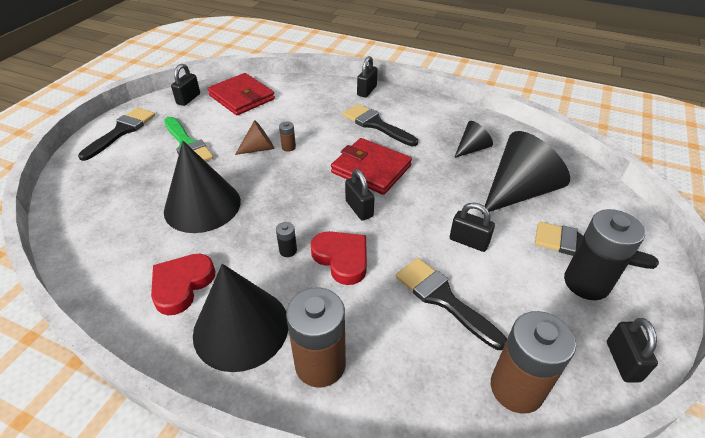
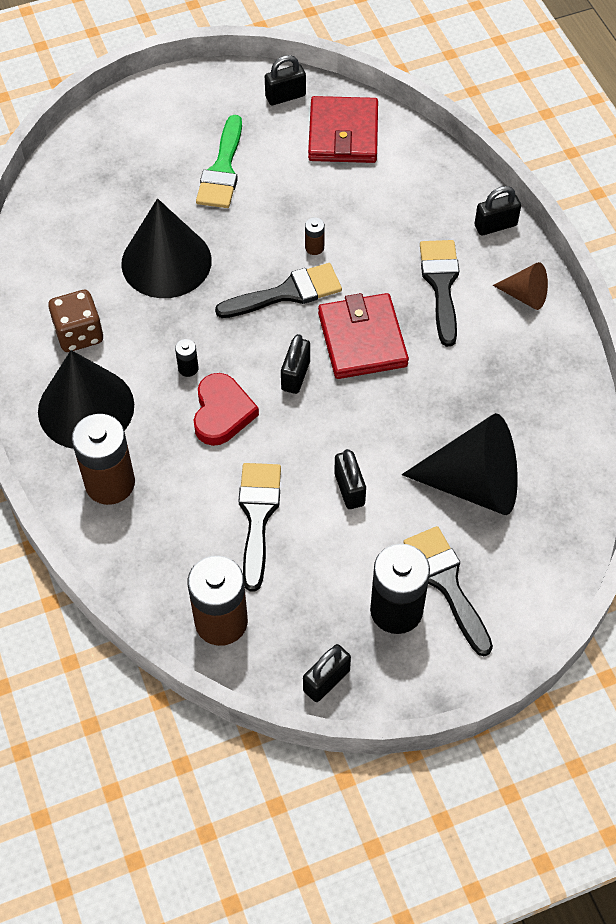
camera: 45 degrees right, 15 degrees up
black brush [78,108,155,161] -> black brush moved to [215,263,342,318]
red heart [151,254,215,315] -> brown dice [48,290,103,352]
brown cone [235,120,275,155] -> brown cone moved to [493,262,548,310]
black cone [454,121,493,158] -> none

